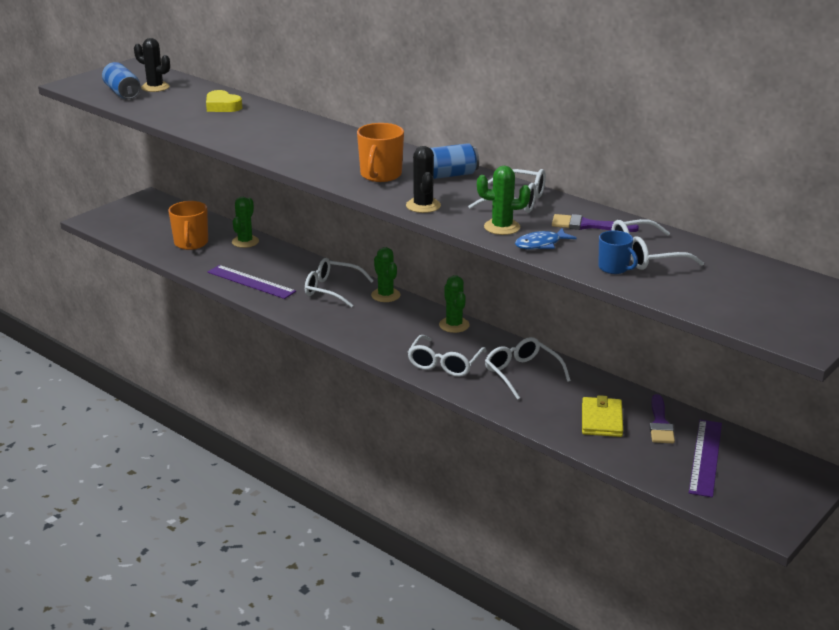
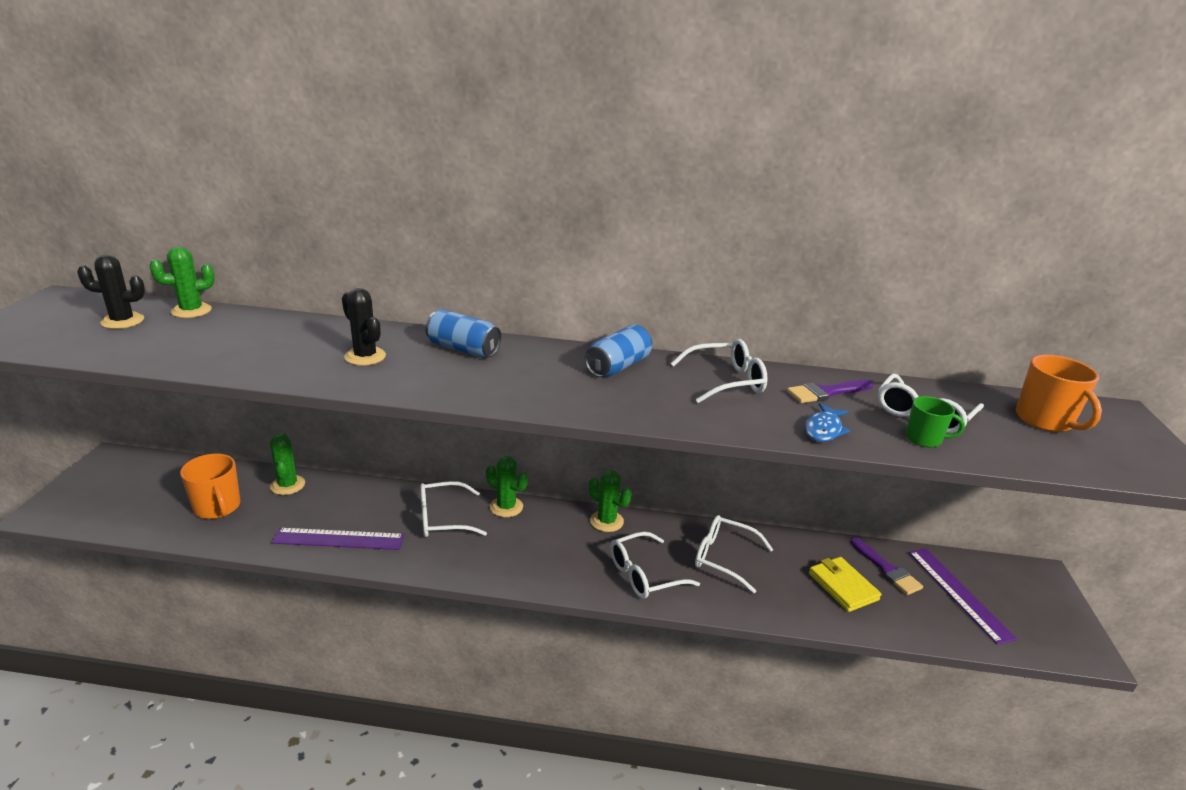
camera: 35 degrees left, 0 degrees up
blue can [102,62,140,99] -> blue can moved to [425,309,501,358]
yellow heart [206,90,242,112] -> none
orange mug [357,123,404,182] -> orange mug moved to [1016,355,1102,432]
black cactus [406,146,441,213] -> black cactus moved to [342,288,386,366]
white glasses [408,335,487,377] -> white glasses turned 75 degrees clockwise [610,532,700,599]
green cactus [477,166,530,235] -> green cactus moved to [149,247,215,318]
blue mug [598,230,638,274] -> green mug [906,396,965,448]

